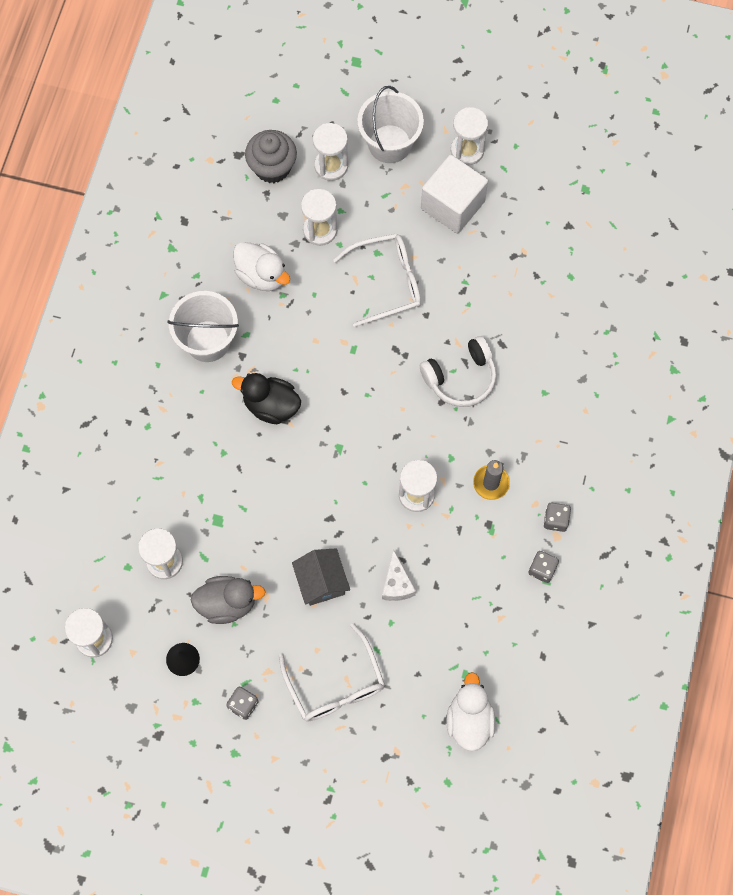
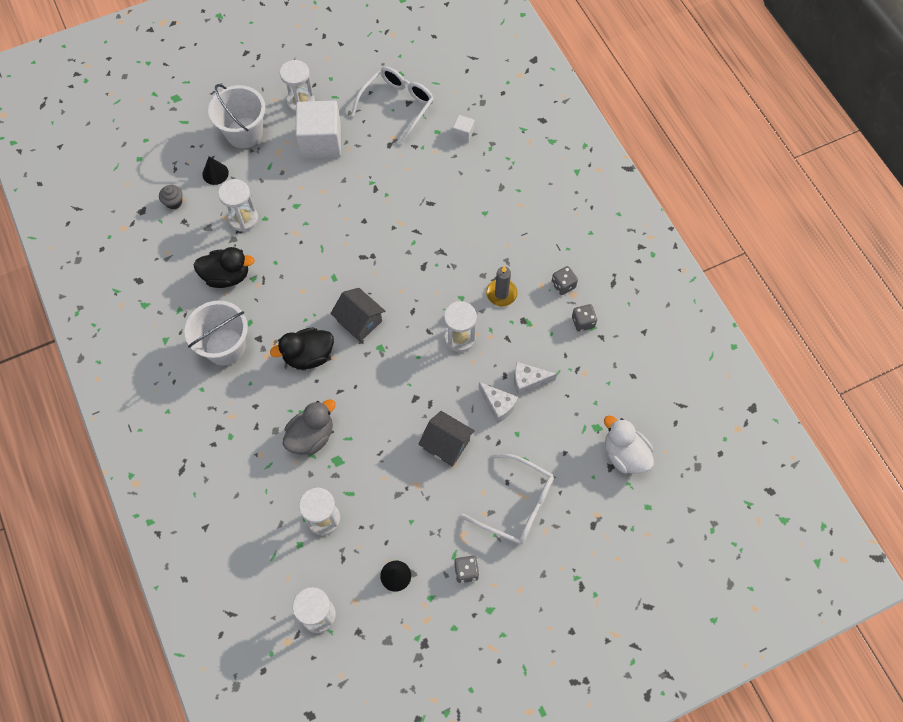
camera: 40 degrees left, 5 degrees down
grey duck [191,576,266,624] -> grey duck moved to [283,399,336,455]
white duck [233,242,290,291] -> black duck [193,247,255,288]
grey cupcake [245,130,297,183] -> grey cupcake [159,185,183,210], size x0.53
white hourglass [313,123,348,181] -> black cone [202,157,229,185]
white glasses [333,233,421,327] -> white glasses moved to [351,67,434,145]
white headphones [420,336,497,407] -> none
none -> grey house [330,288,385,342]
none -> white cube [453,115,475,142]
none -> white cheese [514,362,557,395]

